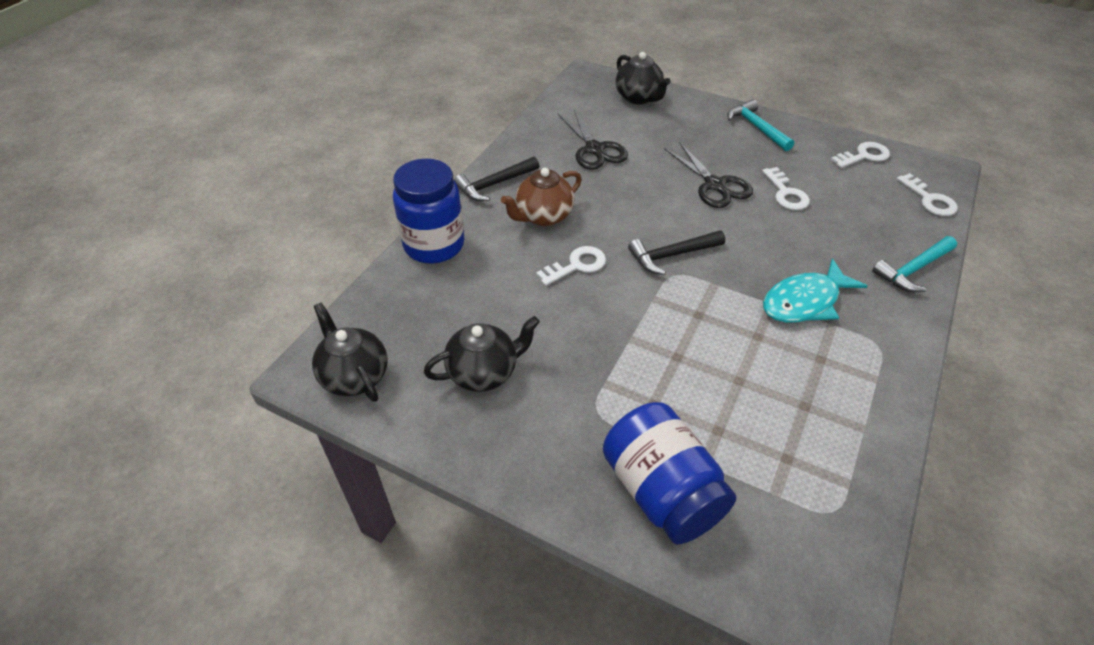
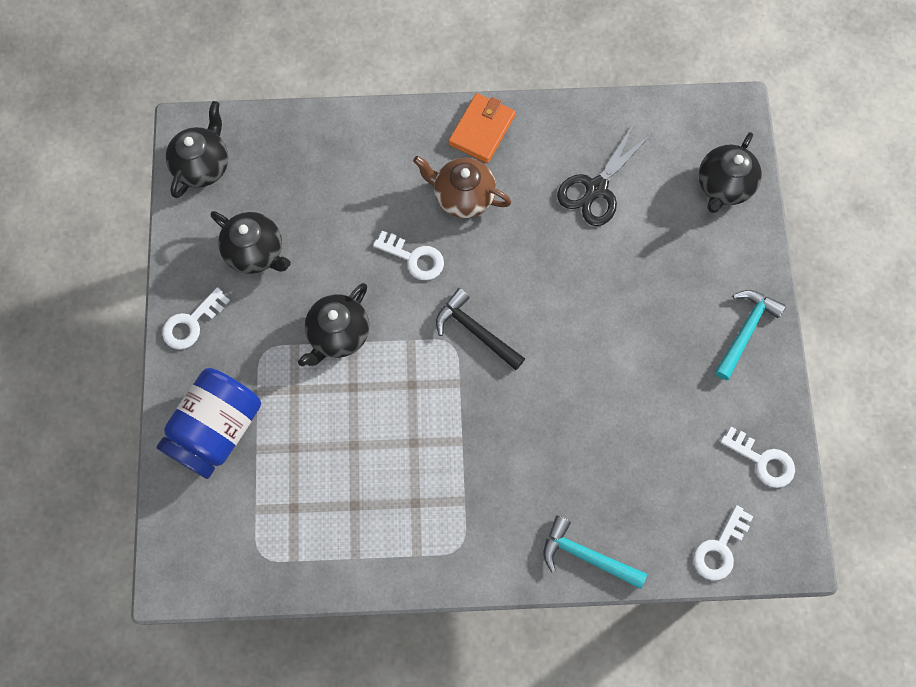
camera: 60 degrees right, 25 degrees up
blue jar [393,159,465,263] -> none
black hammer [454,156,539,201] -> orange wallet [448,93,516,163]
black scissors [664,142,753,208] -> none
white key [762,167,810,210] -> white key moved to [162,287,230,349]
turquoise fish [763,259,867,323] -> none
none -> black teapot [298,283,369,366]

